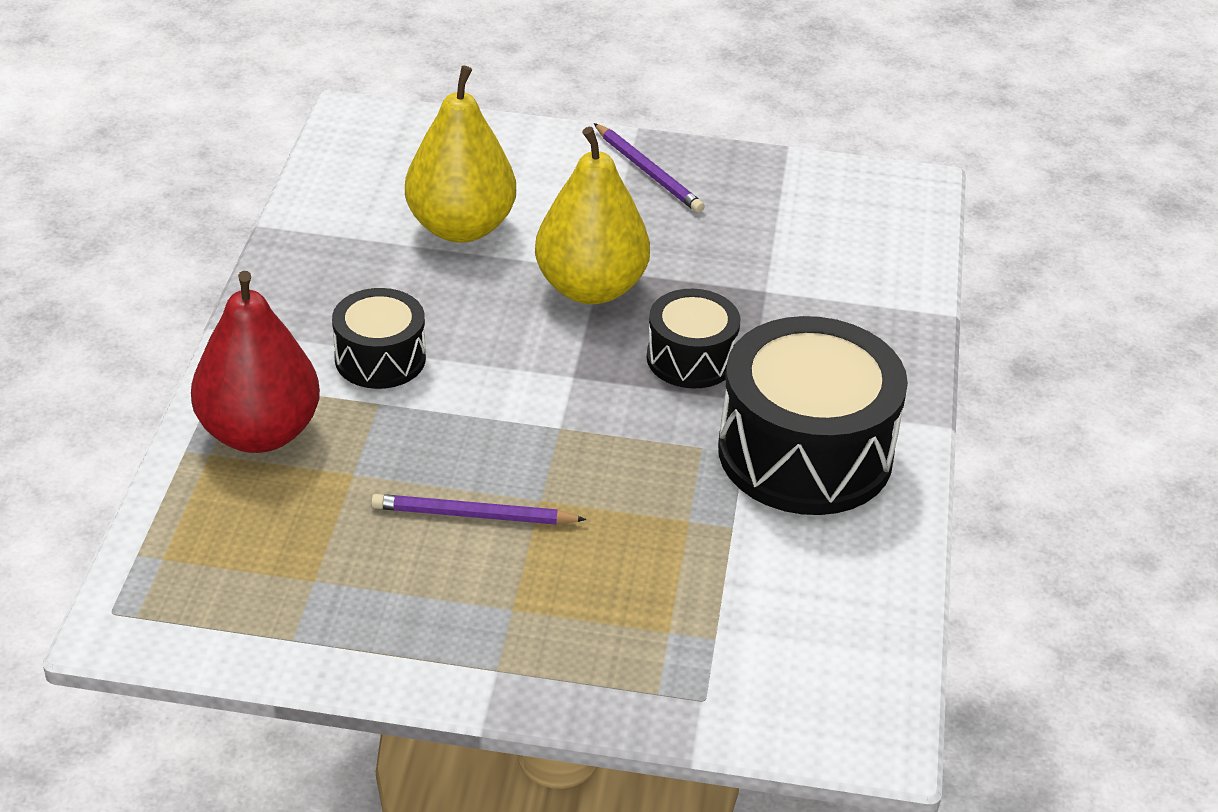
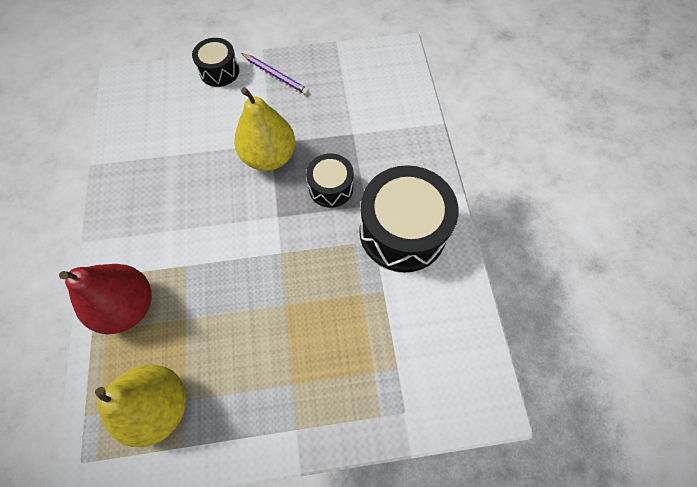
camera: 15 degrees left, 25 degrees up
black drum [332,288,426,389] -> black drum moved to [192,38,239,87]
purple pencil [371,494,587,525] -> none
yellow pear [405,65,516,243] -> yellow pear moved to [95,364,186,447]

